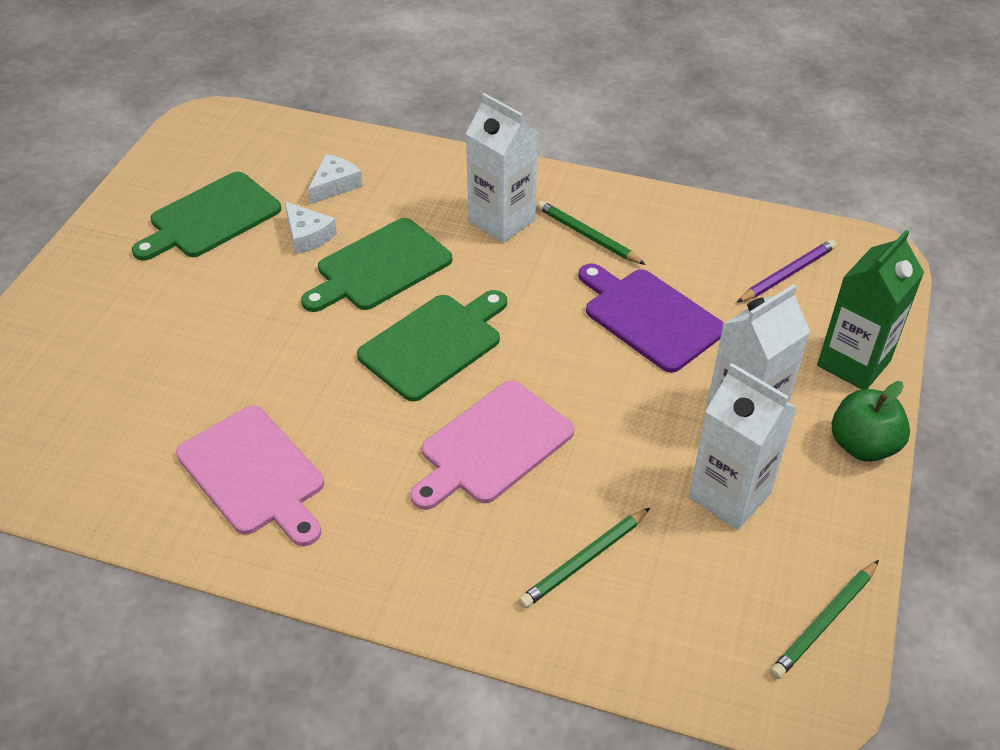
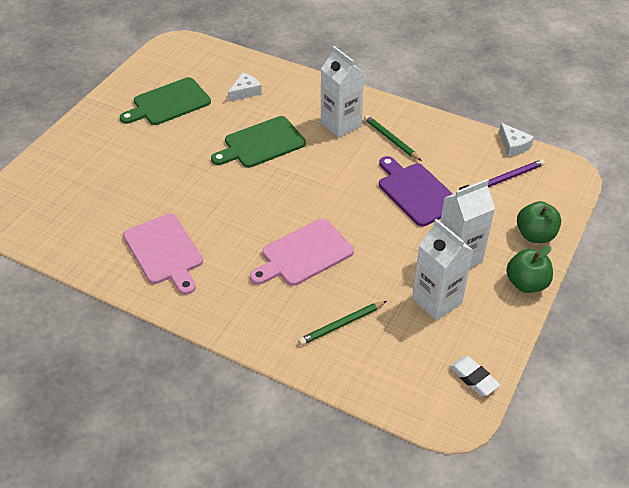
camera: 10 degrees right, 0 degrees up
white cheese [284,201,337,254] -> white cheese moved to [499,123,534,156]
green cutting board [357,290,507,402] -> none
green pencil [770,560,879,679] -> white eraser [449,356,500,396]
green carton [817,230,924,390] -> green apple [517,201,561,243]

